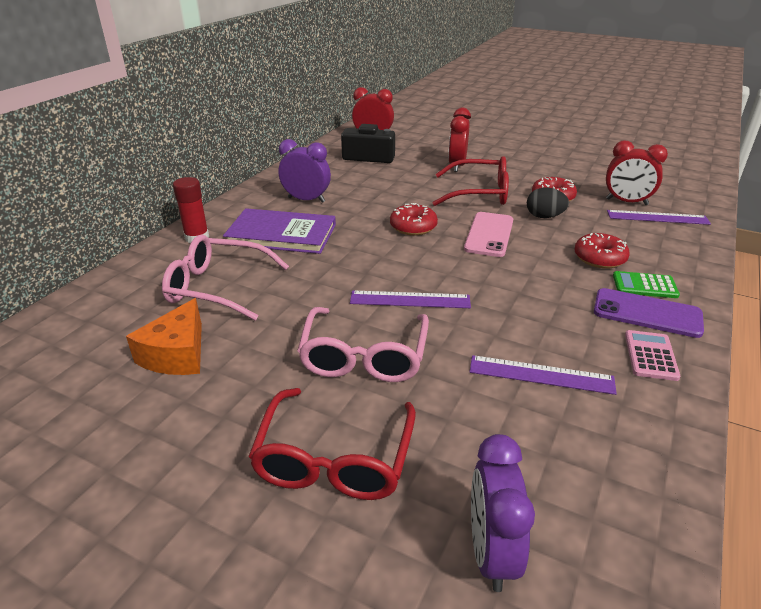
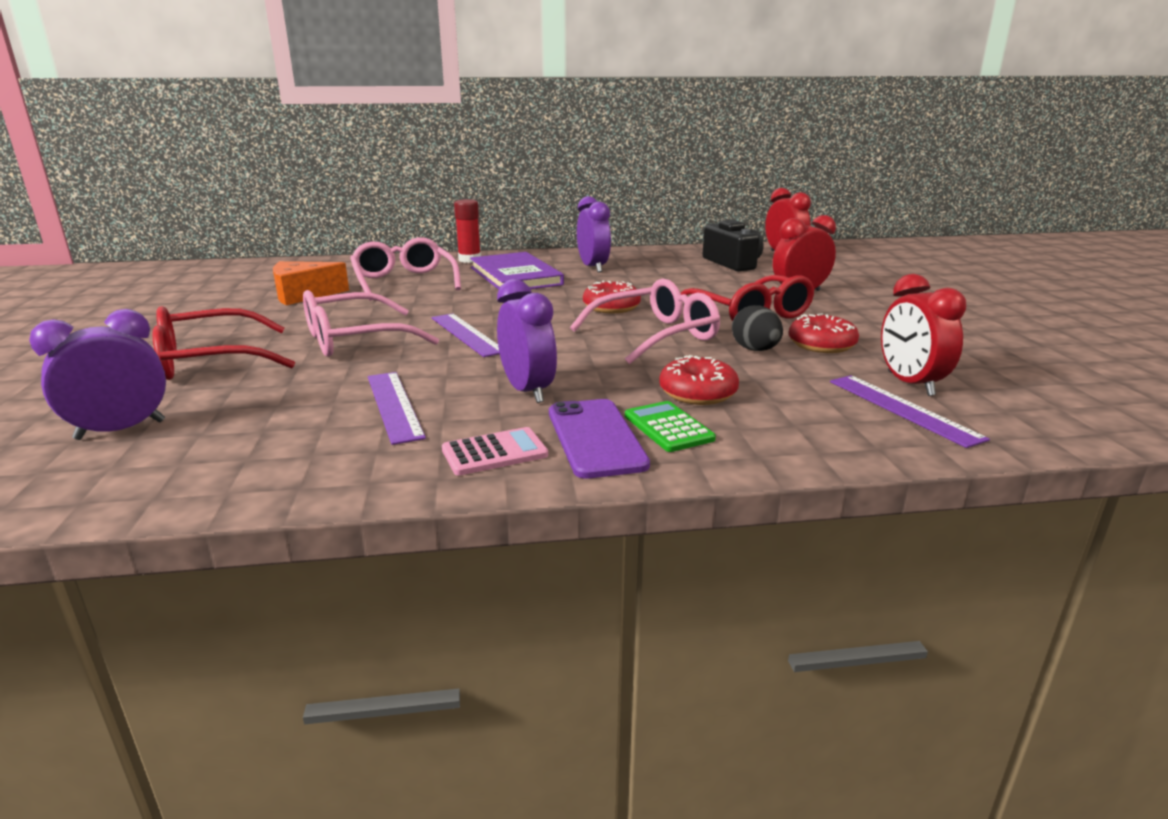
camera: 55 degrees right, 10 degrees down
pink phone [464,212,513,257] -> pink glasses [570,279,720,365]
none -> purple clock [497,279,557,403]

